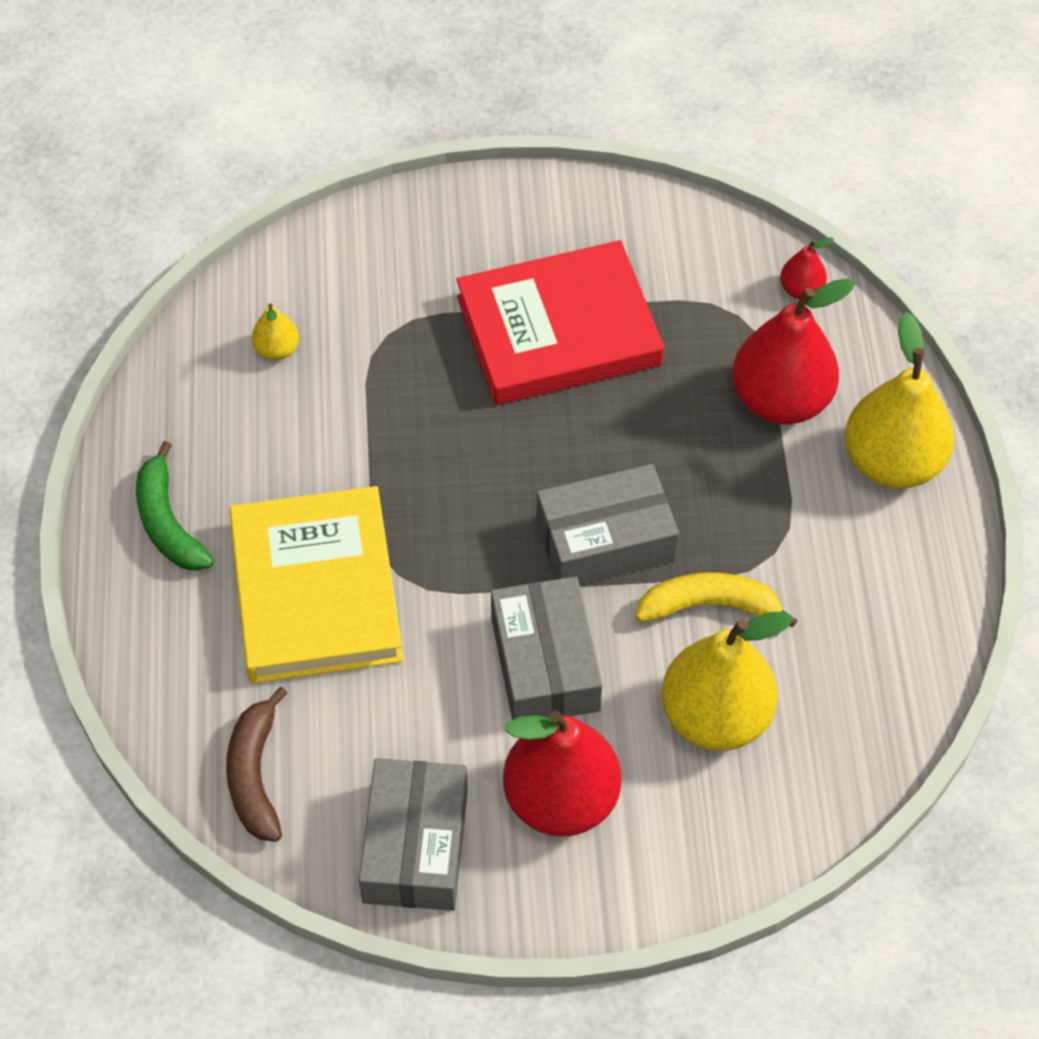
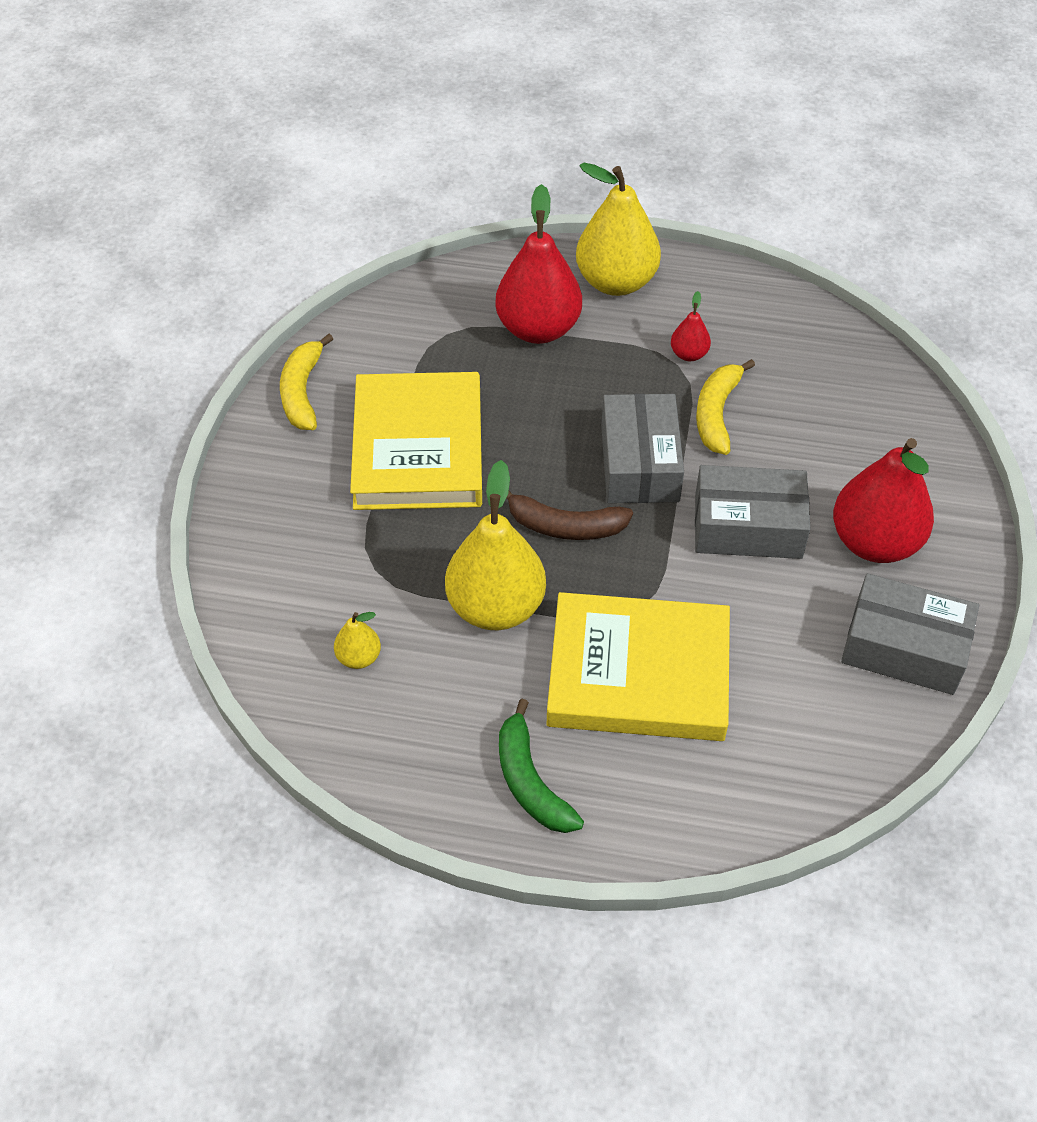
camera: 75 degrees left, 5 degrees down
green banana [136,441,214,571] -> green banana turned 75 degrees clockwise [499,699,584,833]
brown banana [226,687,287,842] -> brown banana moved to [507,491,633,540]
red book [457,240,664,405] -> yellow book [350,372,482,510]
yellow pear [661,612,793,751] -> yellow pear moved to [445,460,546,630]
red pear [780,237,834,299] -> red pear moved to [671,291,711,361]
none -> yellow banana [280,334,333,430]

